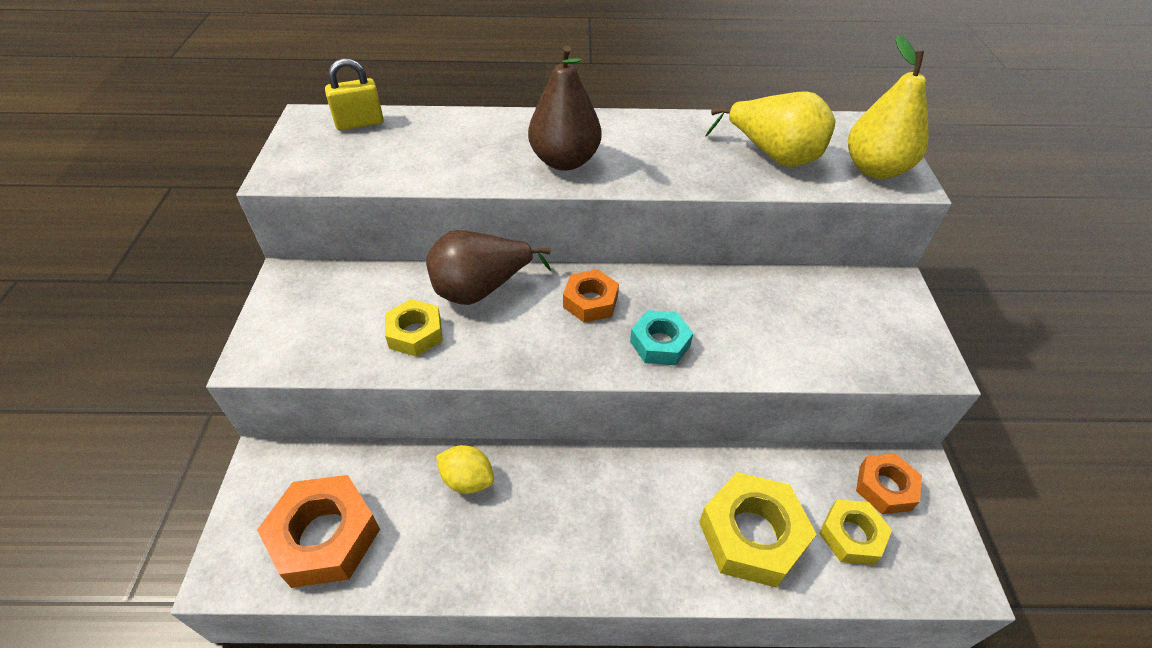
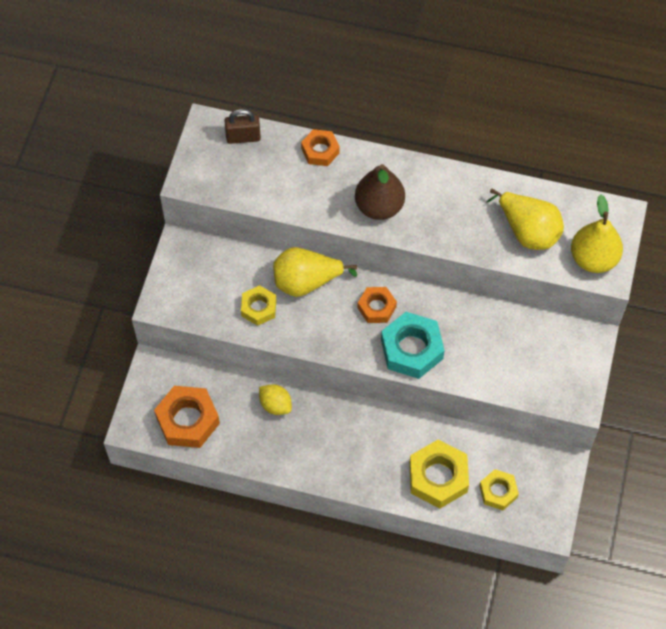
camera: 15 degrees right, 15 degrees up
yellow padlock [325,58,384,130] -> brown padlock [224,109,261,144]
brown pear [426,230,551,305] -> yellow pear [273,247,357,297]
turquoise nut [630,310,693,365] -> turquoise nut [381,312,445,379], size x1.66
orange nut [856,453,922,514] -> orange nut moved to [301,129,340,166]

